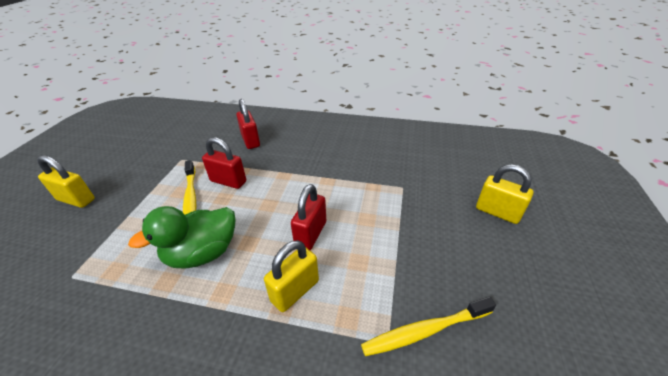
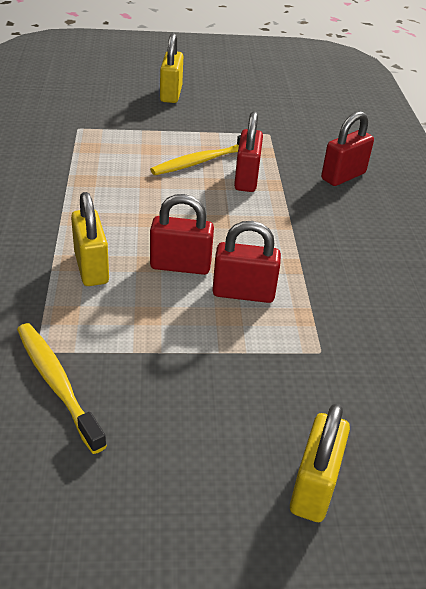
camera: 70 degrees right, 0 degrees up
green duck [128,206,235,268] -> none
yellow padlock [264,240,319,312] -> yellow padlock turned 45 degrees clockwise [71,192,109,286]
none -> red padlock [212,221,281,303]

